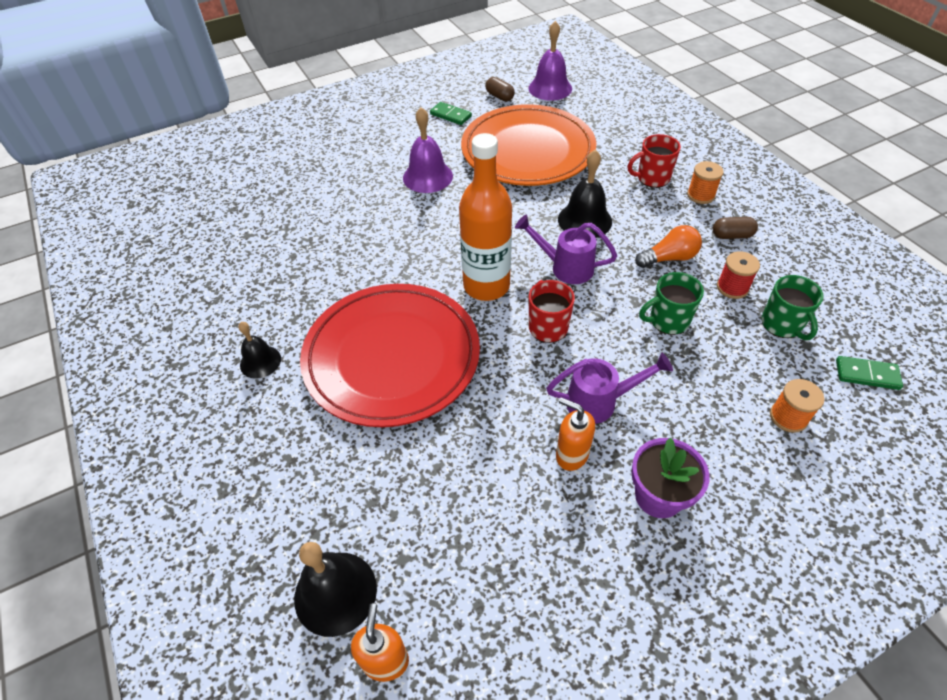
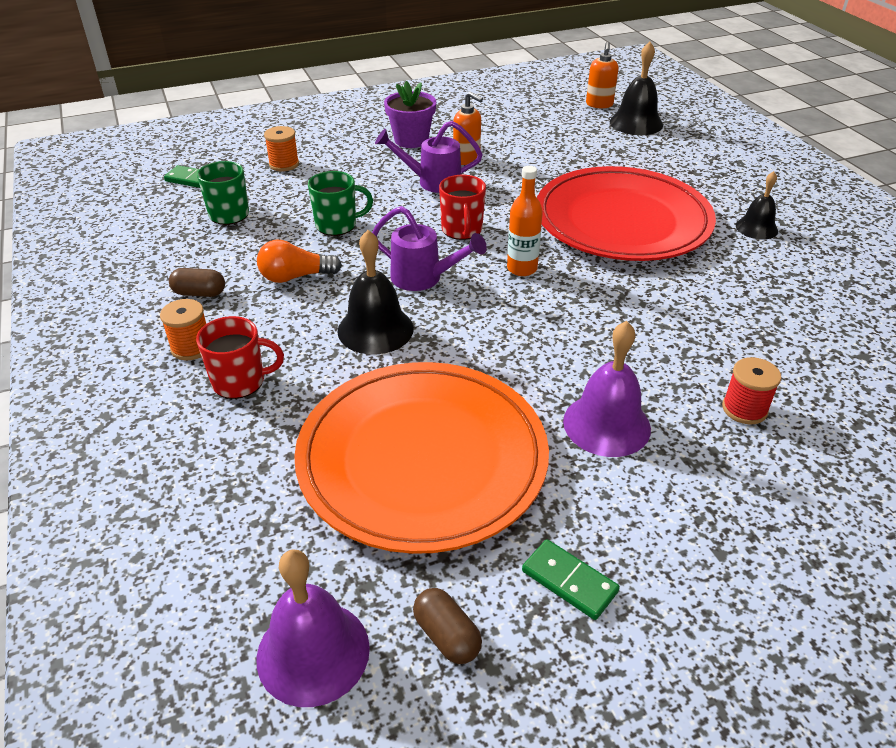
camera: 175 degrees left, 10 degrees down
orange bottle [459,133,512,301] -> orange bottle [507,166,543,276], size x0.56
red spool [717,251,760,299] -> red spool moved to [722,357,781,425]

